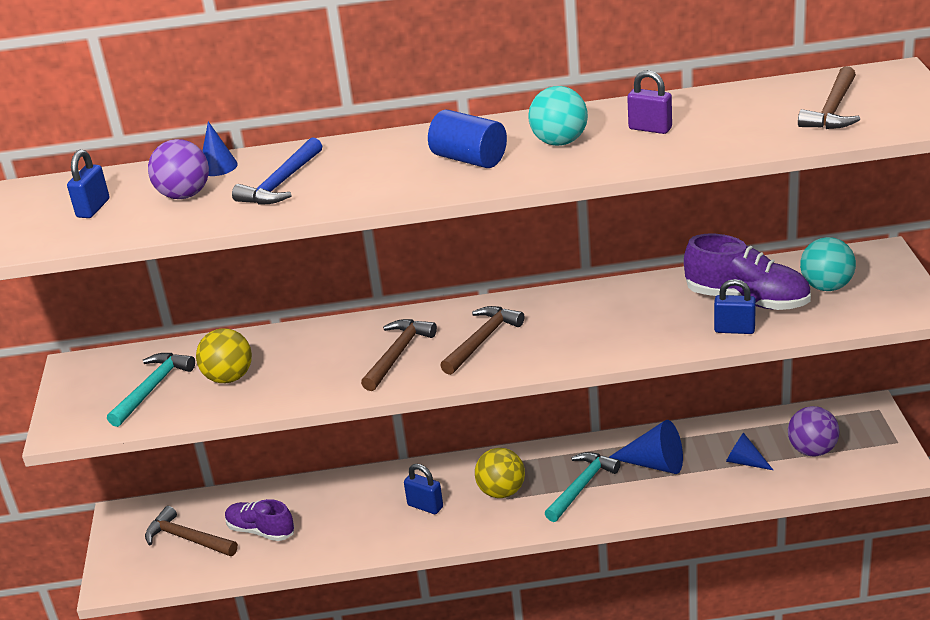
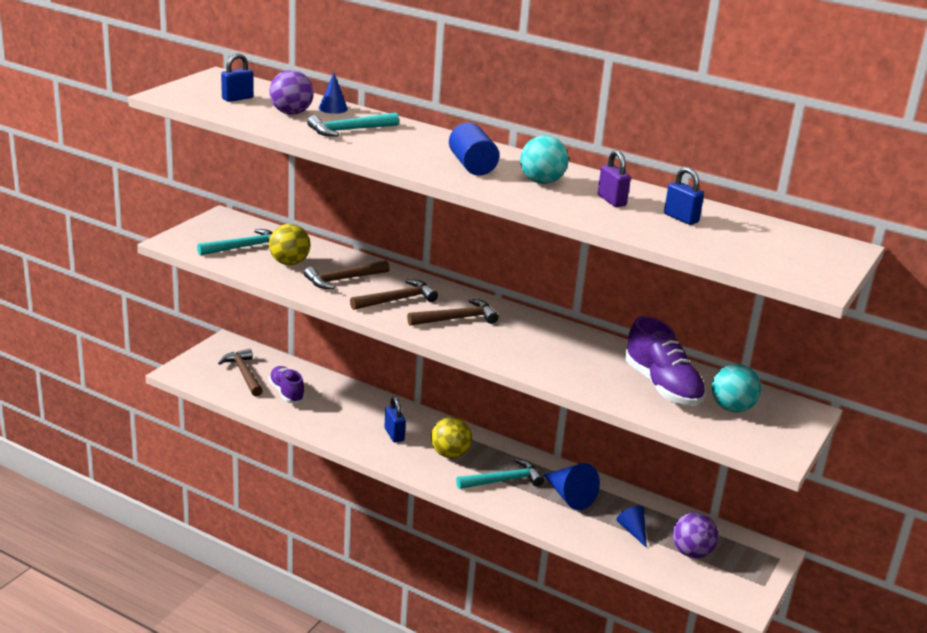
camera: 30 degrees right, 5 degrees down
blue hammer [232,138,322,205] -> turquoise hammer [307,112,399,136]
blue padlock [714,279,756,334] -> blue padlock moved to [664,167,704,225]
brown hammer [798,66,860,129] -> brown hammer moved to [304,260,390,289]

